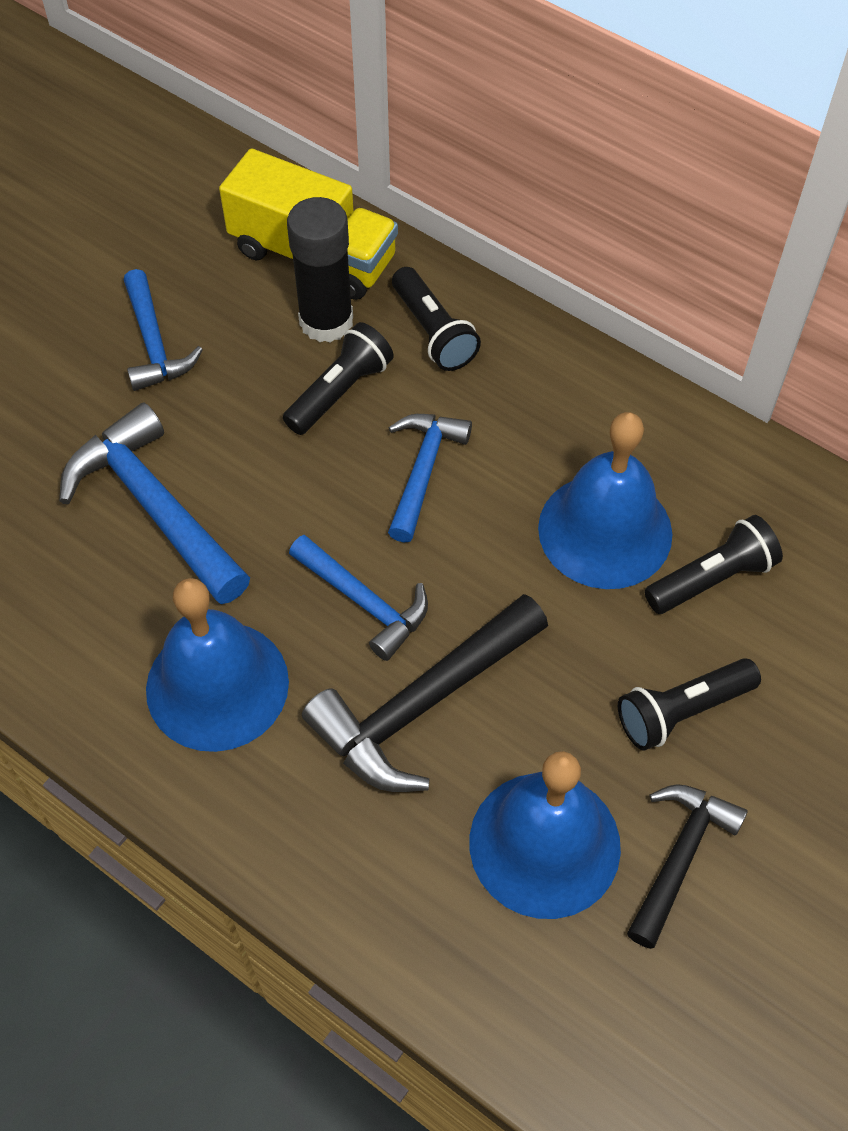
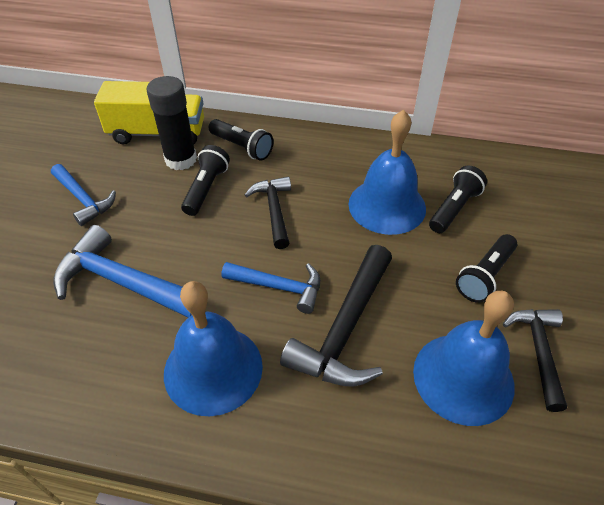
camera: 25 degrees left, 10 degrees down
blue hammer [388,414,472,543] -> black hammer [245,176,291,249]

